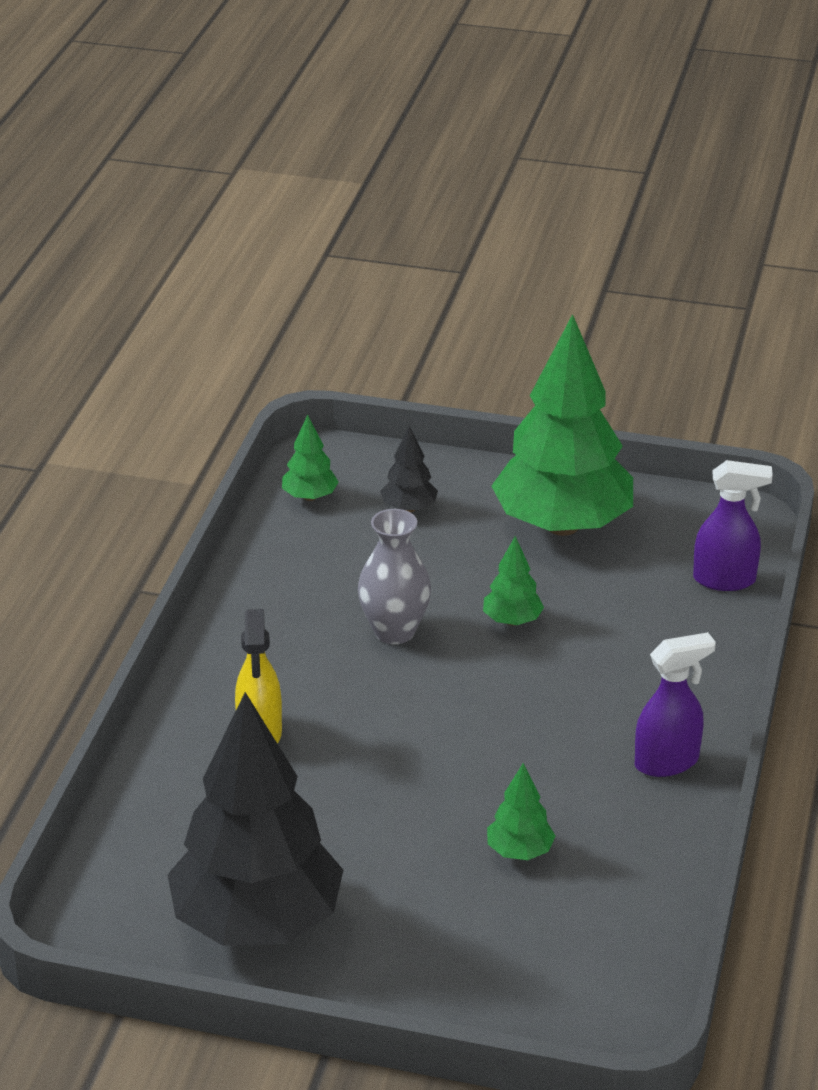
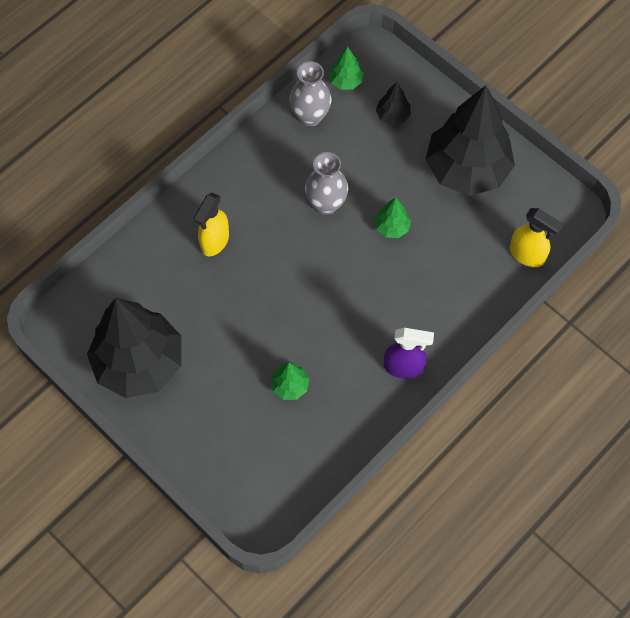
camera: 30 degrees right, 30 degrees up
green tree [491,314,633,536] -> black tree [425,86,515,196]
purple spray bottle [693,460,773,591] -> yellow spray bottle [510,208,564,267]
none -> grey vase [289,61,332,126]

